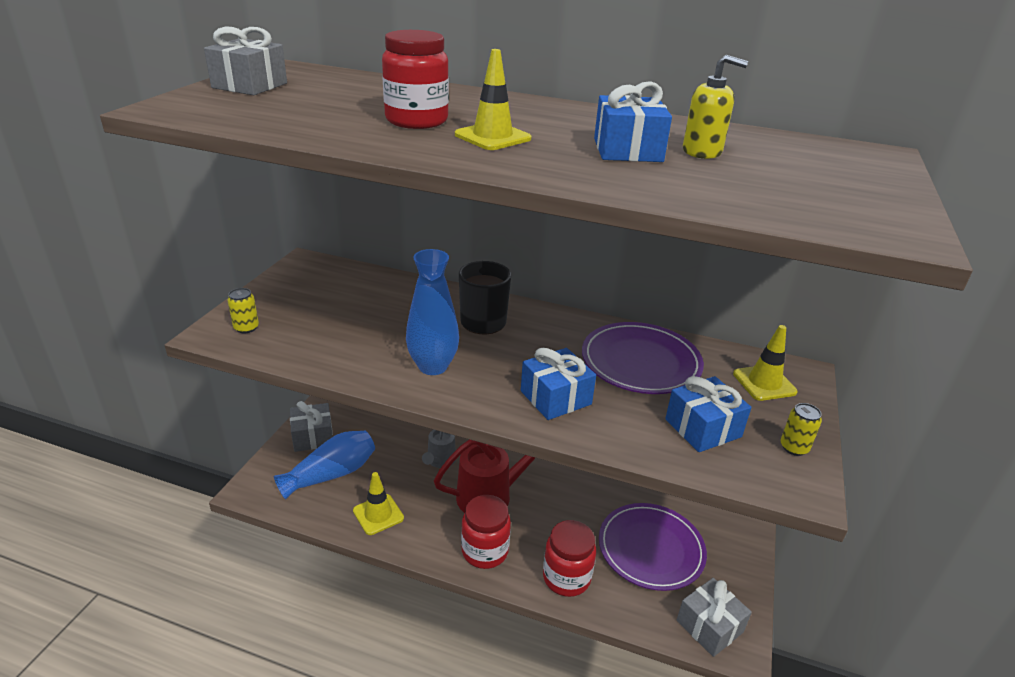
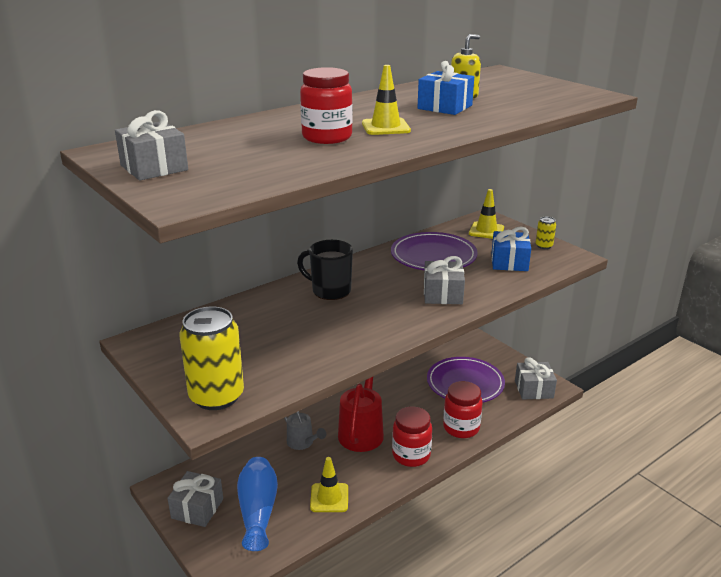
camera: 55 degrees left, 5 degrees down
yellow can [227,288,259,333] -> yellow can [179,307,244,410], size x2.23
blue vase [406,249,459,375] -> none
blue gift [521,348,596,420] -> grey gift [424,256,465,304]

